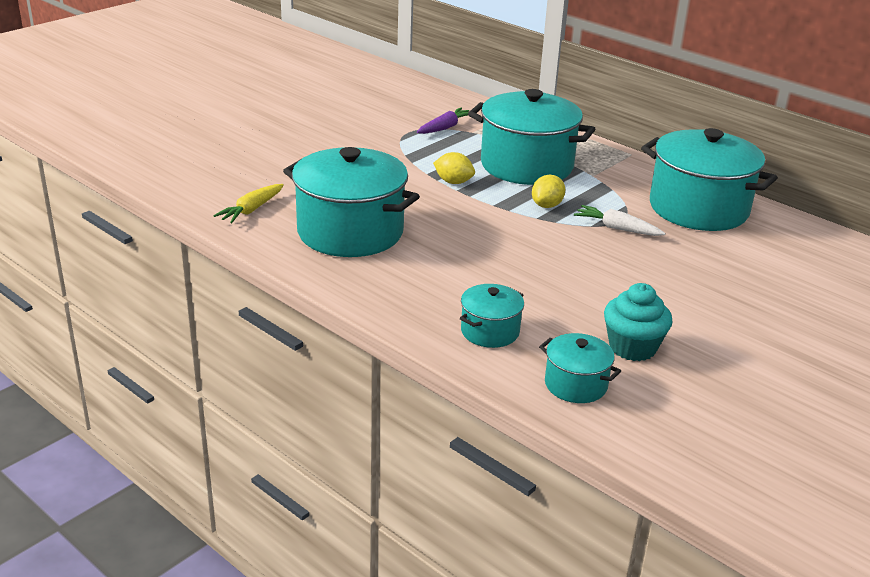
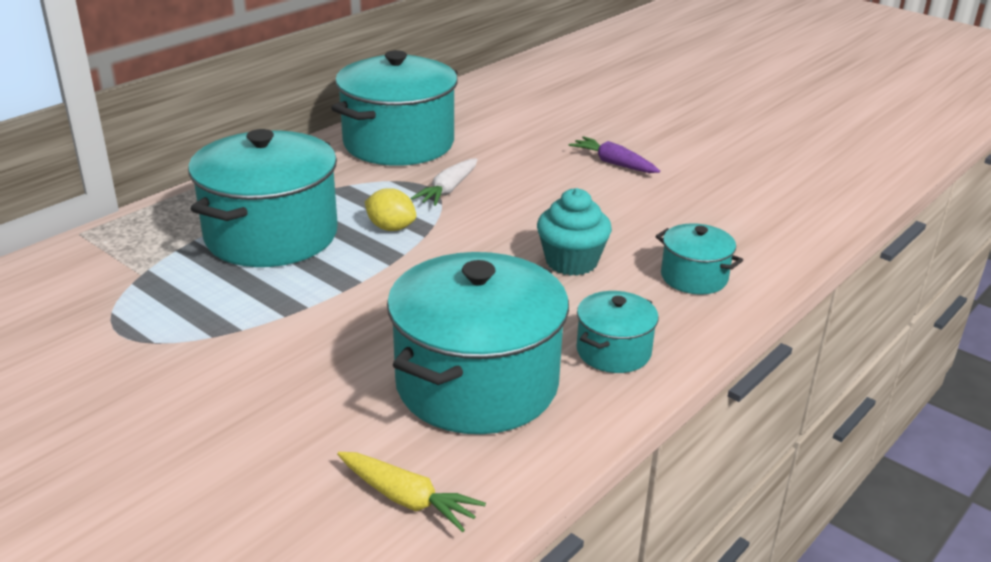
camera: 90 degrees left, 0 degrees up
purple carrot [417,107,469,134] -> purple carrot moved to [569,136,660,173]
yellow lemon [433,152,475,184] -> none
turquoise pot [539,333,621,403] -> turquoise pot moved to [577,291,659,373]
turquoise cupcake [604,283,673,361] -> turquoise cupcake moved to [537,188,612,276]

